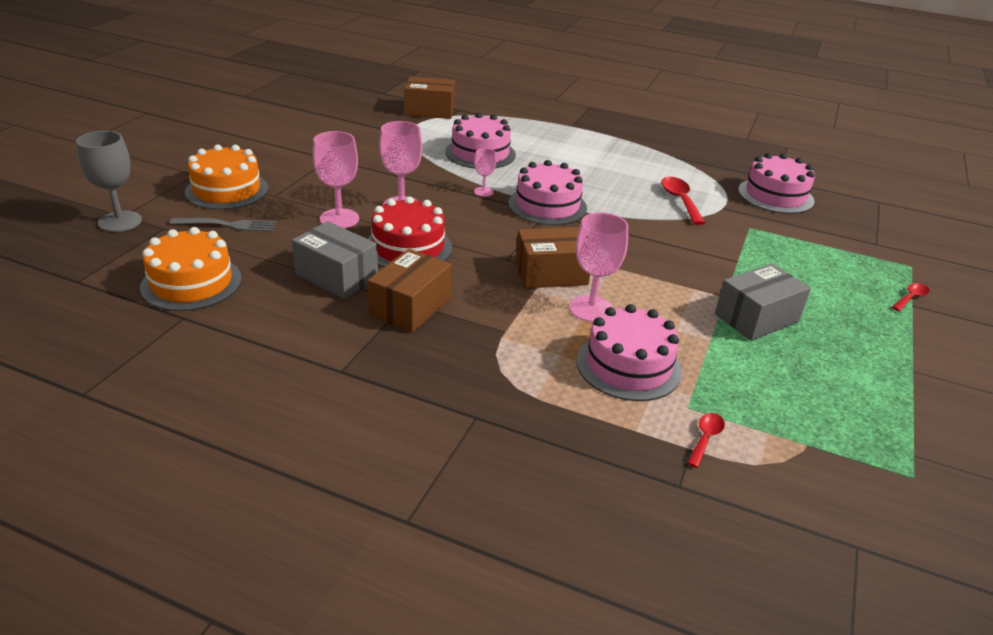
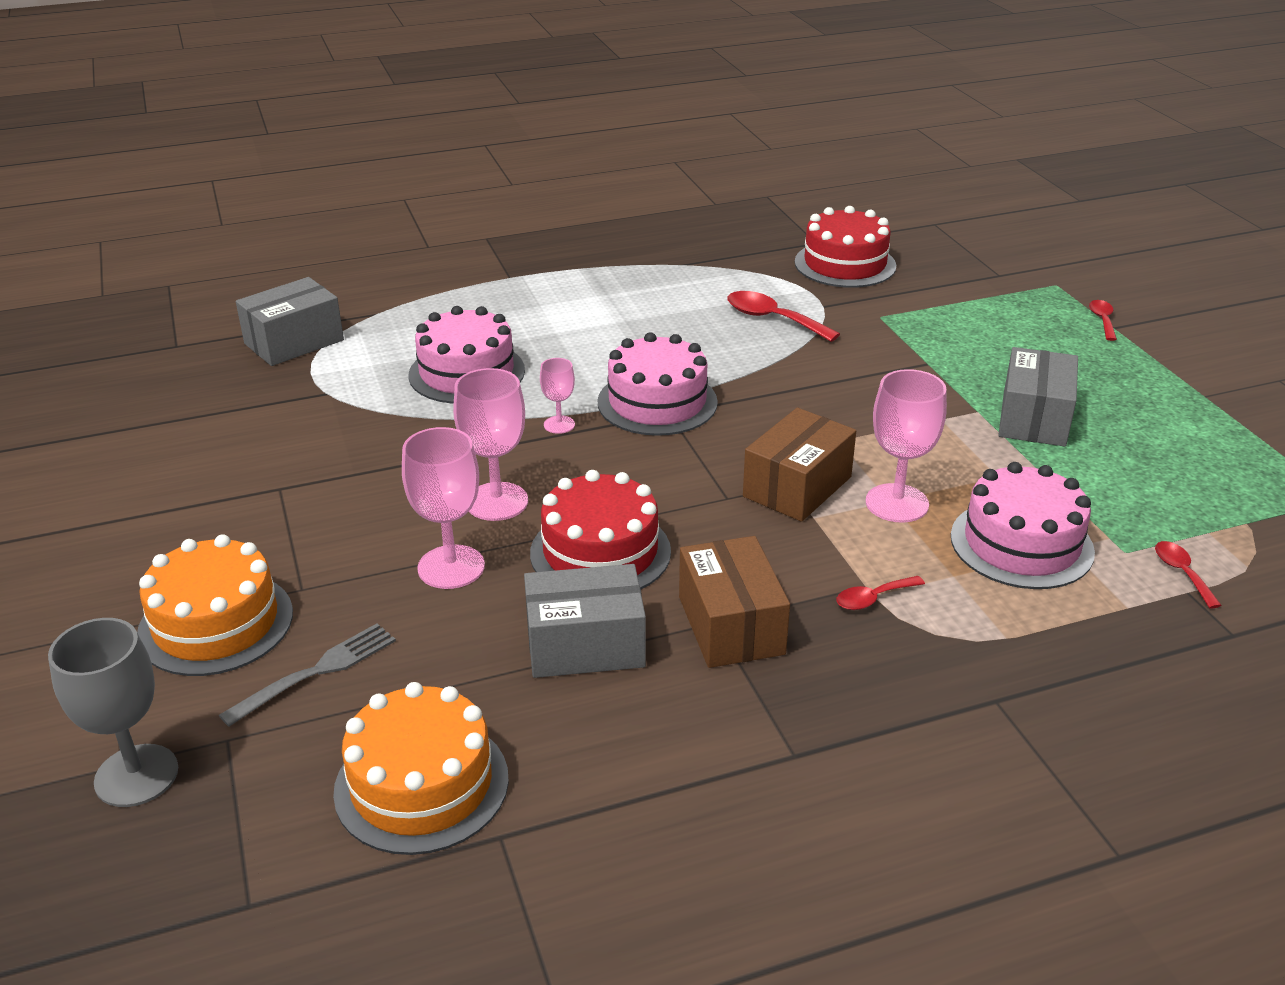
camera: 40 degrees left, 0 degrees up
brown box [405,77,455,119] -> grey box [236,277,344,366]
pink cake [738,153,815,214] -> red cake [795,206,896,288]
none -> red spoon [836,576,925,610]

